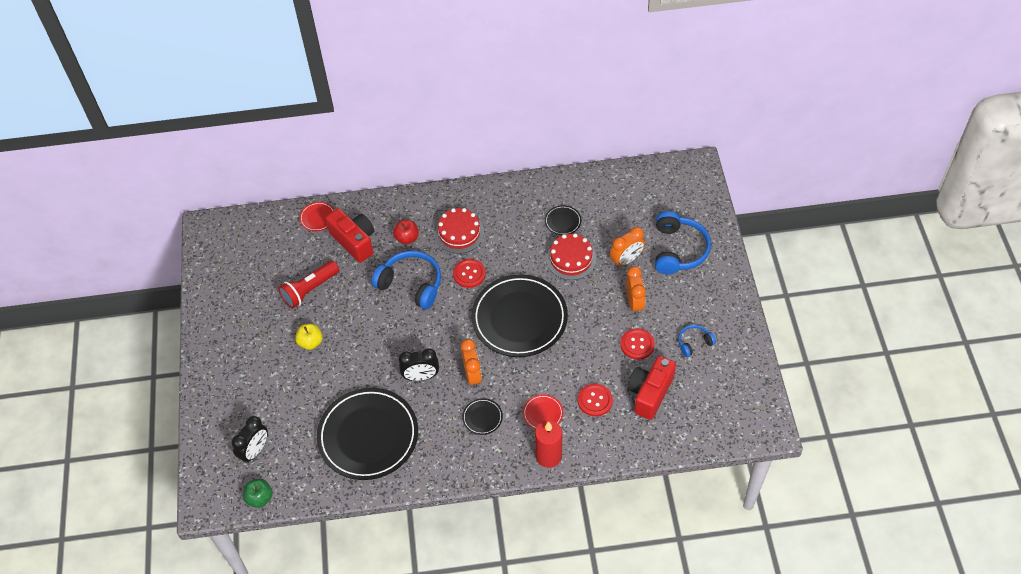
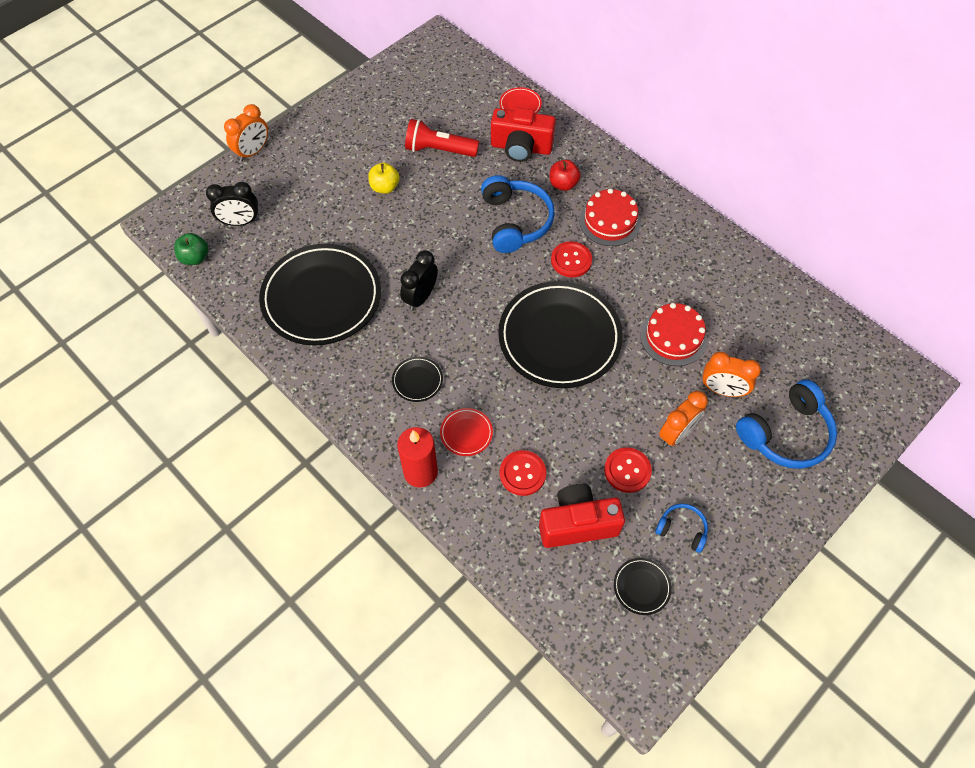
camera: 50 degrees right, 5 degrees up
red camera [325,208,374,263] -> red camera turned 90 degrees clockwise [491,108,556,162]
black clock [399,348,439,381] -> black clock turned 75 degrees clockwise [400,250,438,311]
orange clock [461,339,482,388] -> orange clock moved to [224,104,268,161]
black plate [545,205,581,235] -> black plate moved to [614,558,672,615]

